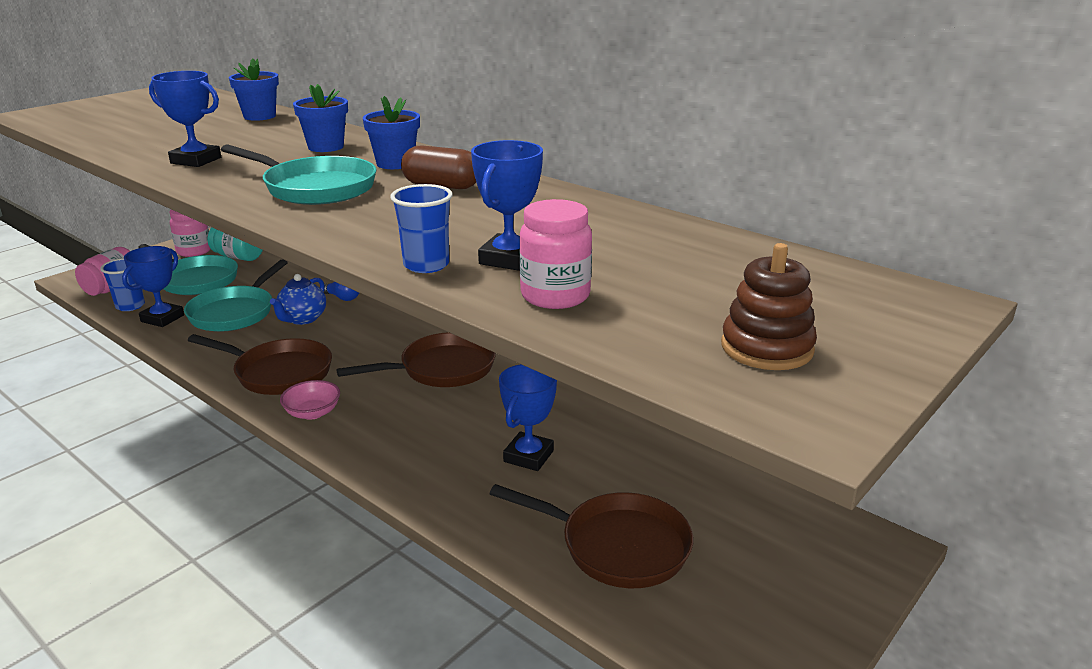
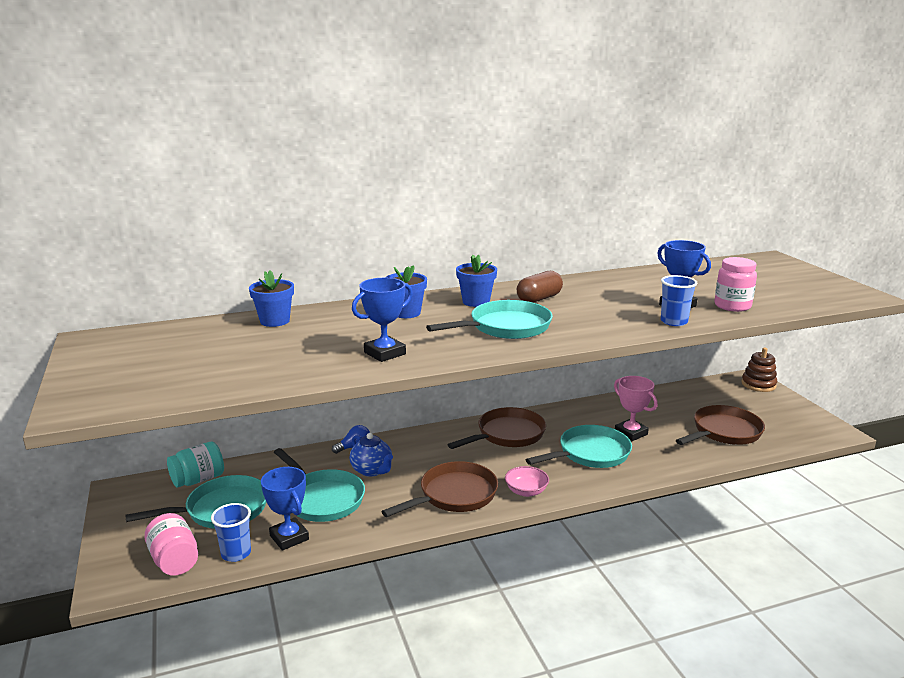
camera: 60 degrees left, 5 degrees down
pink jar [169,209,210,257] -> none
brown pan [337,332,496,387] -> brown pan turned 45 degrees clockwise [448,407,546,449]
blue trophy [499,364,557,471] -> pink trophy [614,376,658,441]
brown stacking toy [721,243,817,370] -> brown stacking toy moved to [741,348,777,392]
none -> turquoise pan [526,425,632,468]

